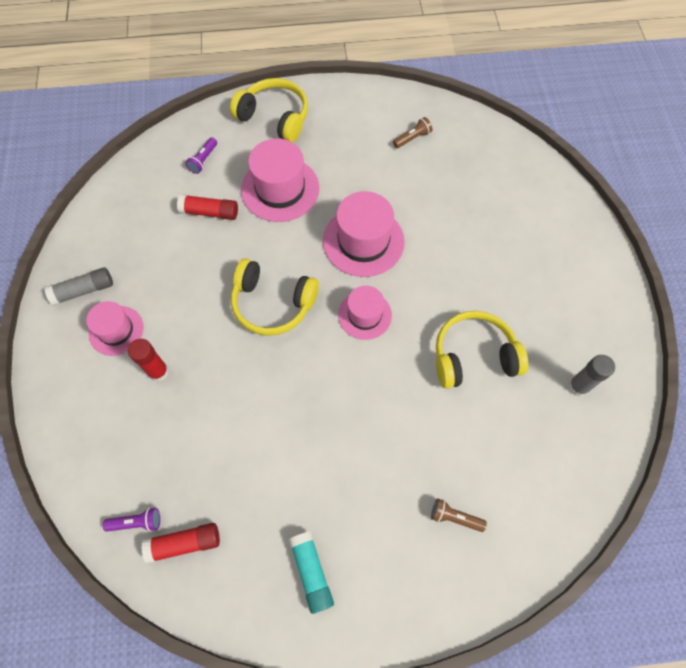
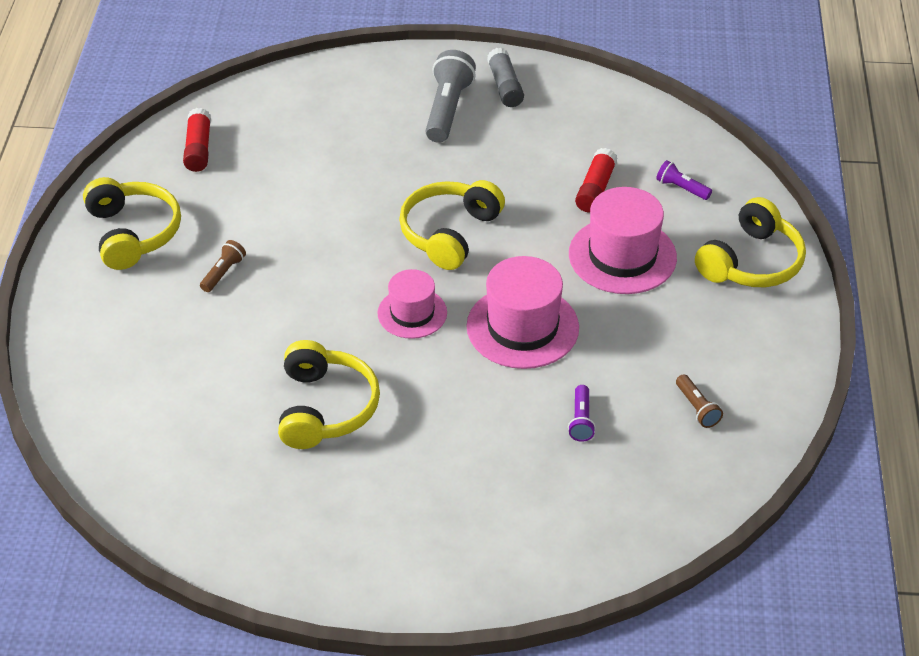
camera: 100 degrees right, 20 degrees down
pink hat [86,301,144,356] -> grey flashlight [426,50,476,143]
purple flashlight [103,508,160,532] -> purple flashlight moved to [568,385,596,442]
red glue stick [128,339,169,382] -> none
turquoise glue stick [289,531,334,614] -> yellow headphones [83,177,181,270]
brown flashlight [431,499,487,532] -> brown flashlight moved to [200,240,246,292]
grey glue stick [568,355,615,397] -> none

